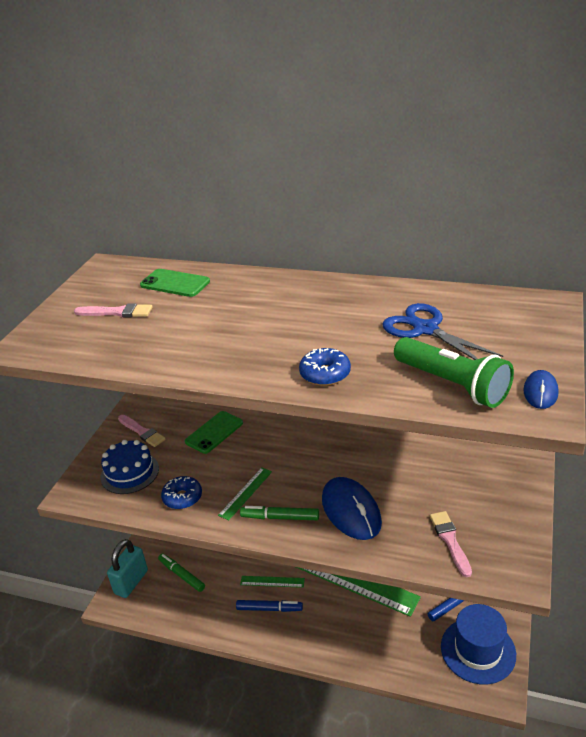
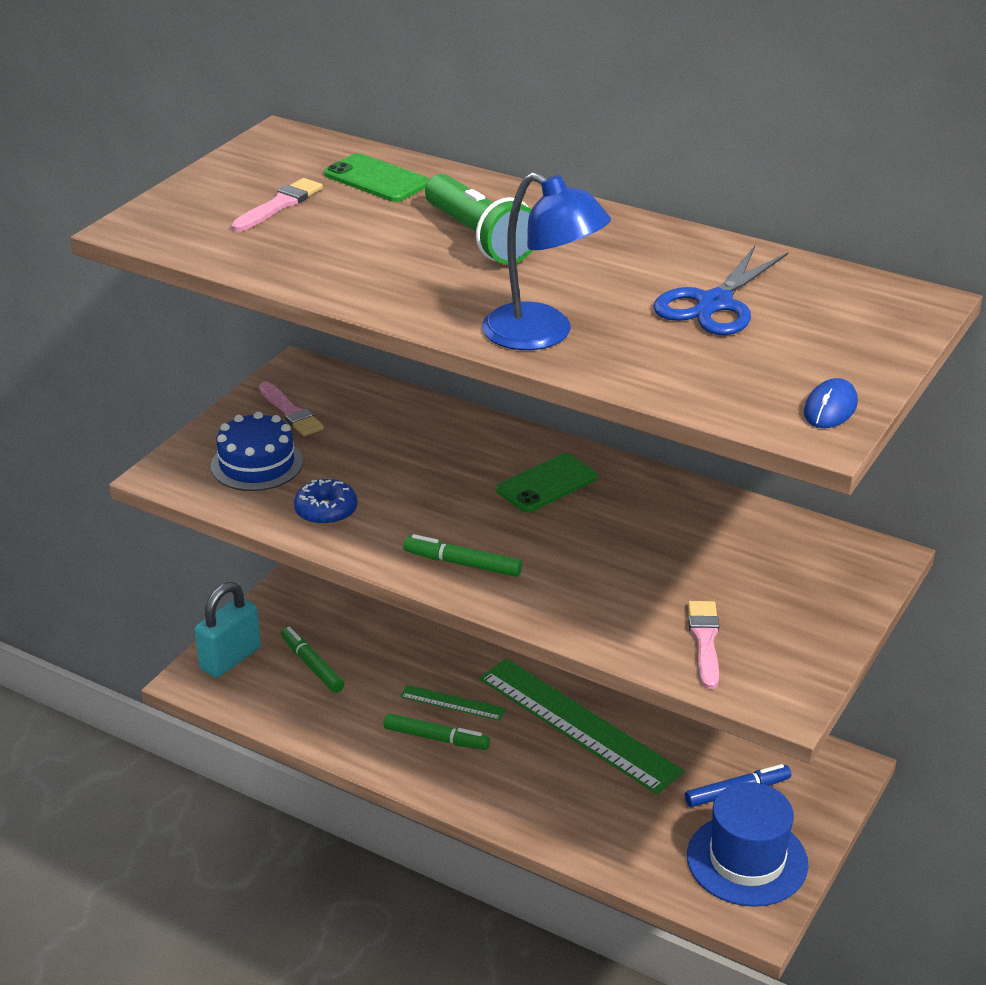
camera: 10 degrees right, 0 degrees up
pink brush [74,303,153,317] -> pink brush turned 75 degrees counterclockwise [231,178,323,232]
green phone [185,411,243,454] -> green phone moved to [496,453,598,512]
green ruler [218,468,272,520] -> none
blue marker [236,600,303,612] -> green marker [383,713,490,750]
blue donut [299,348,351,386] -> blue lamp [482,172,611,350]
blue mouse [322,477,382,540] -> none
blue scissors [382,303,503,360] -> blue scissors turned 120 degrees counterclockwise [653,246,788,335]
green flashlight [394,337,514,408] -> green flashlight moved to [425,174,533,264]

